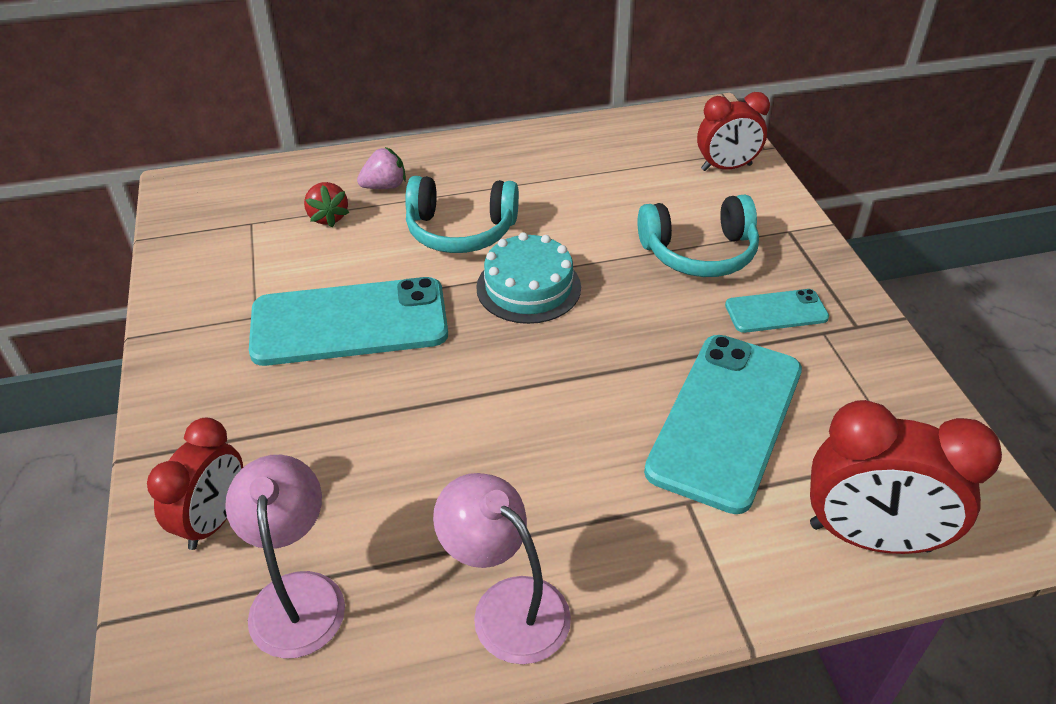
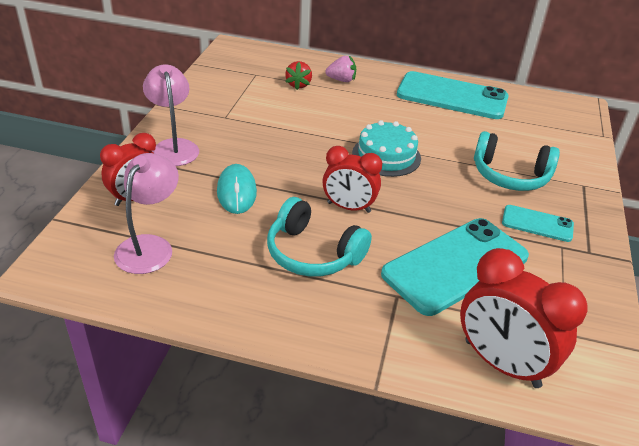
camera: 25 degrees right, 5 degrees down
turquoise phone [249,277,448,366] -> turquoise phone moved to [397,71,509,119]
turquoise headphones [405,176,519,253] -> turquoise headphones moved to [267,197,372,277]
pink lamp [433,473,571,664] -> pink lamp moved to [143,64,199,166]
red clock [697,92,770,171] -> red clock moved to [322,146,382,213]
none -> turquoise mouse [217,164,257,214]

